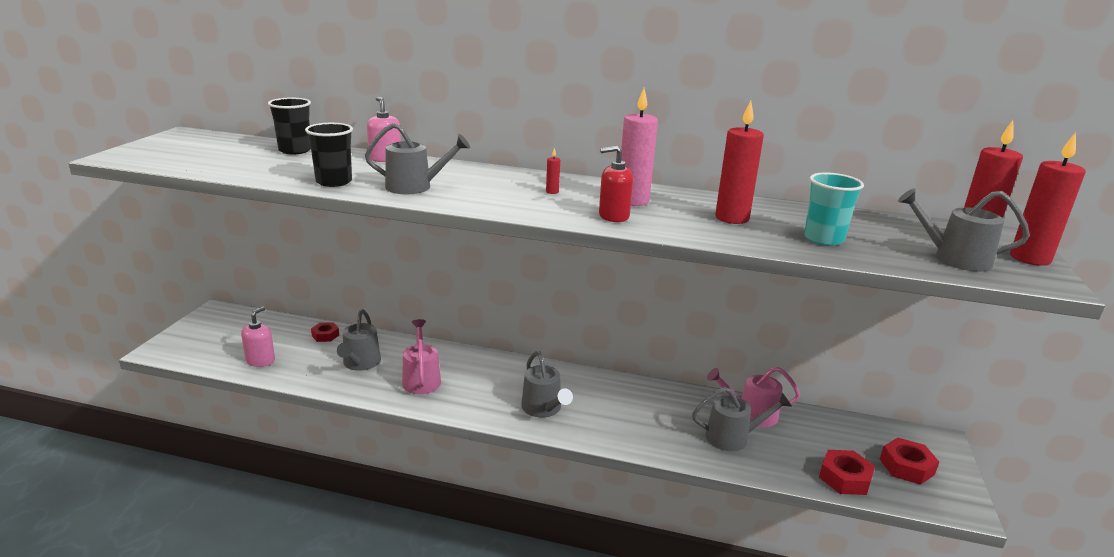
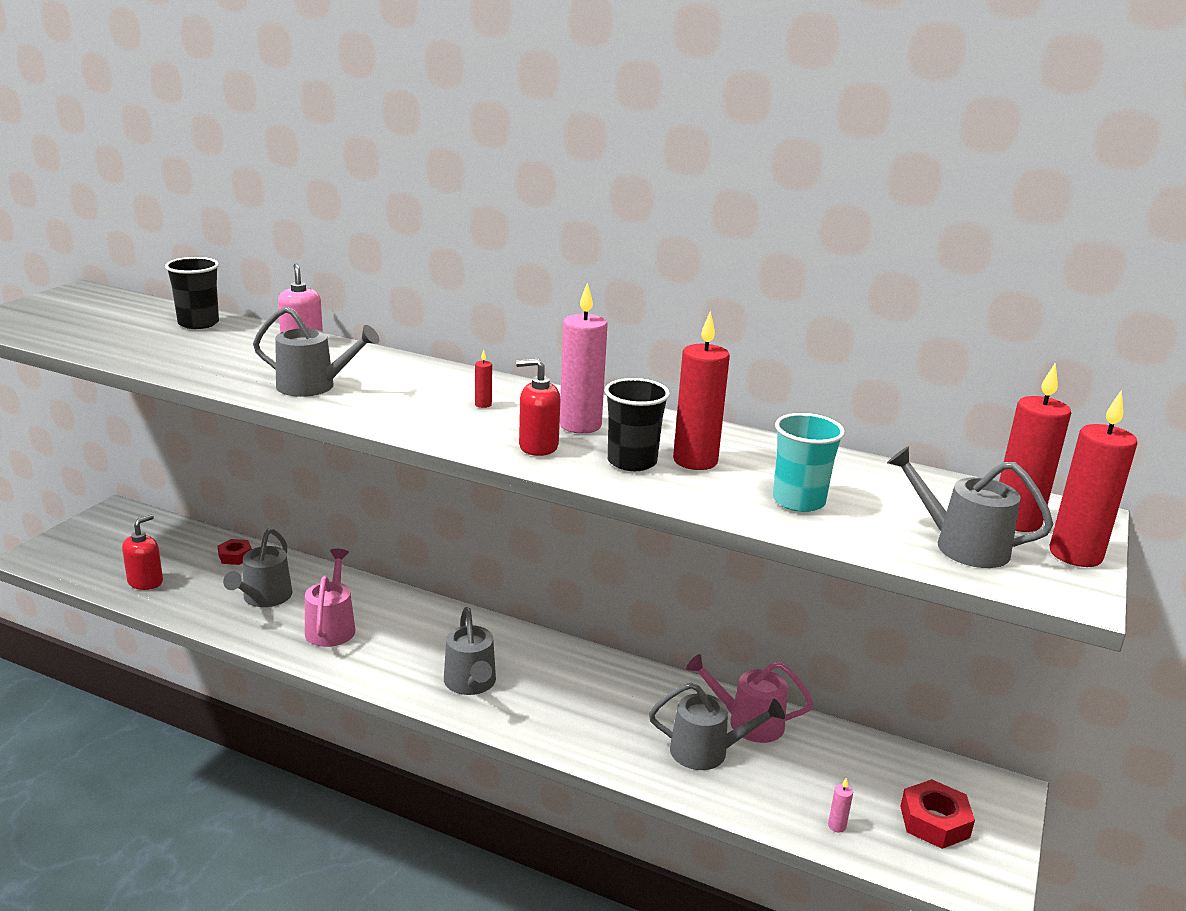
camera: 10 degrees right, 0 degrees up
pink soap dispenser [241,307,275,367] -> red soap dispenser [122,515,163,590]
black cup [305,123,353,187] -> black cup moved to [605,378,670,471]
red nut [819,450,875,495] -> pink candle [828,778,853,833]

